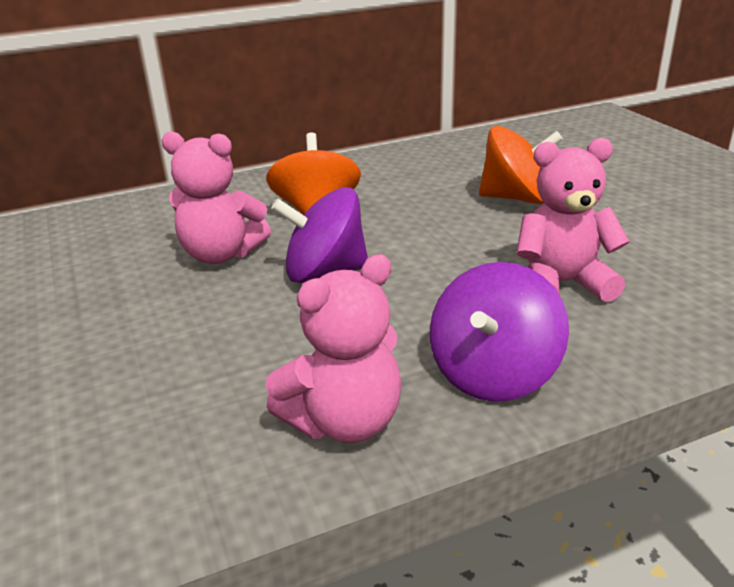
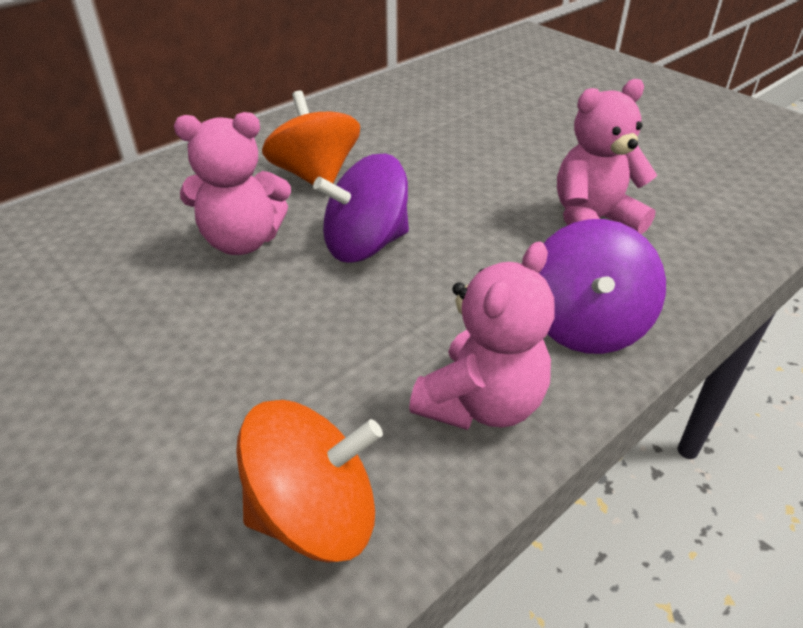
camera: 20 degrees left, 10 degrees up
orange spinning top [479,126,563,204] -> orange spinning top moved to [236,400,383,563]

